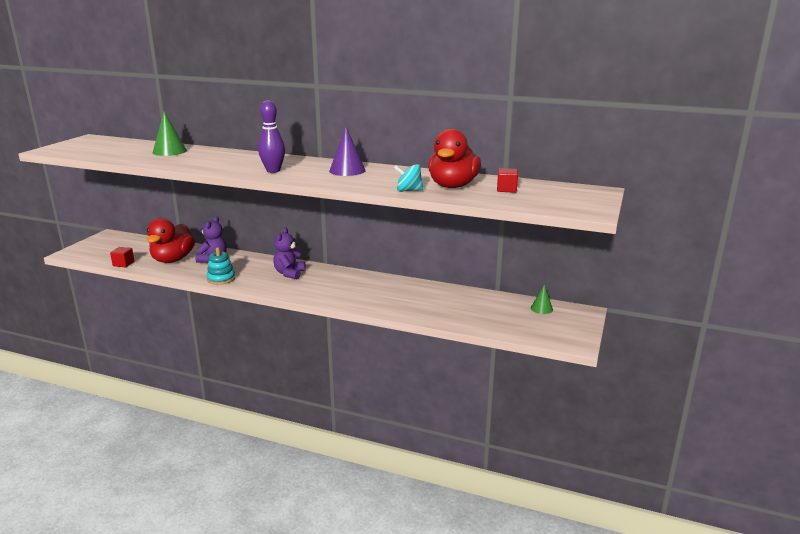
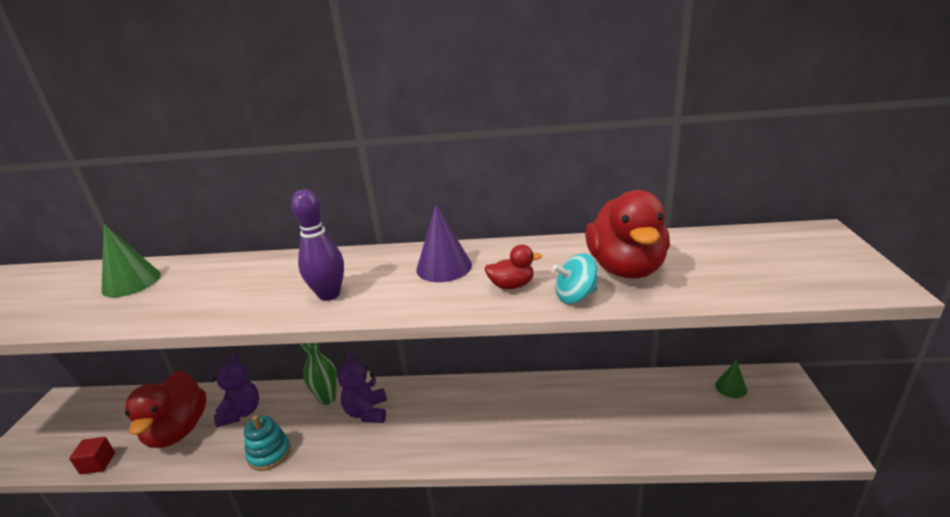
camera: 15 degrees left, 5 degrees up
red cube [497,168,518,193] -> none
none -> green vase [300,343,337,405]
none -> red duck [484,245,542,289]

